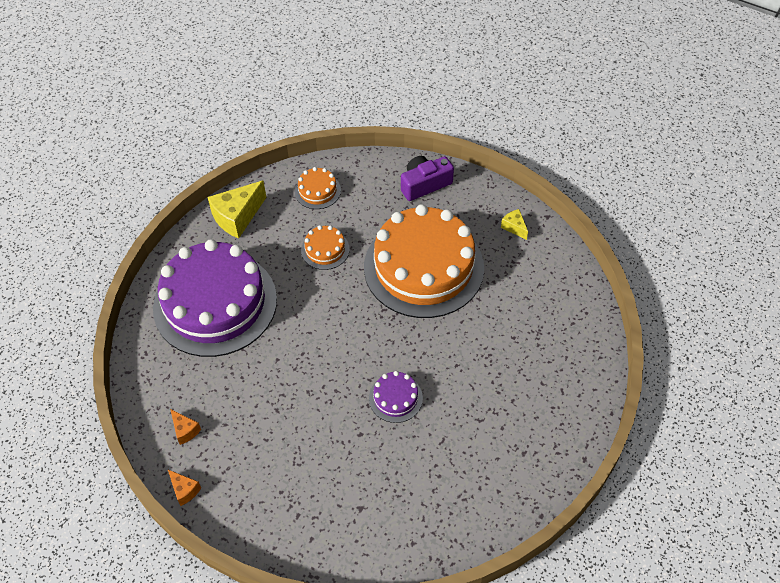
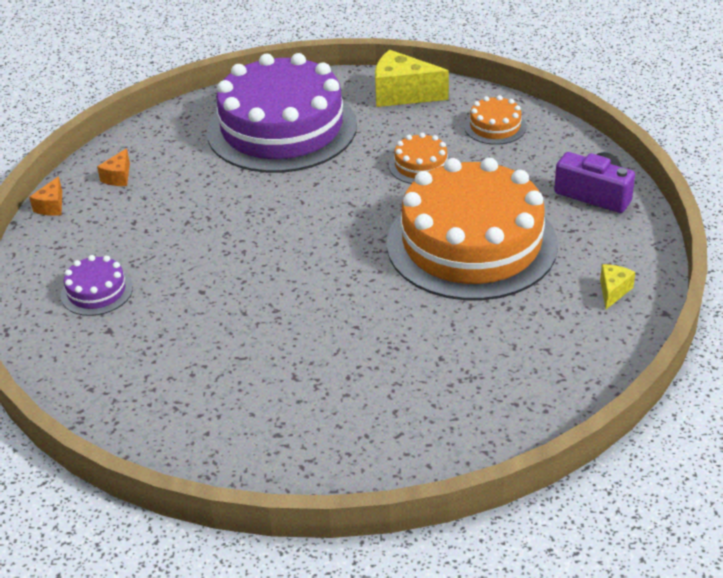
camera: 60 degrees right, 15 degrees down
purple cake [369,371,423,423] -> purple cake moved to [61,255,133,316]

